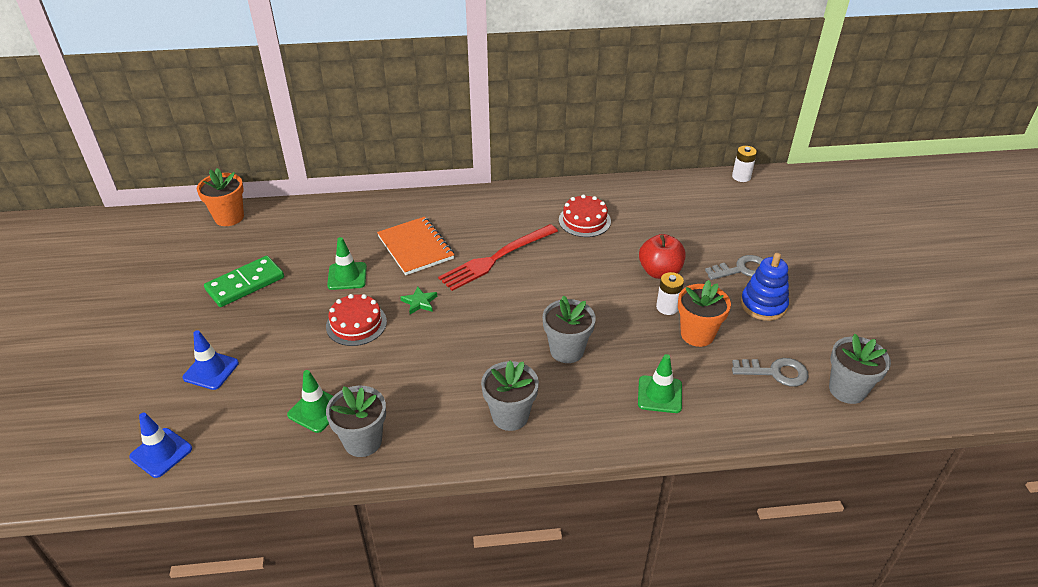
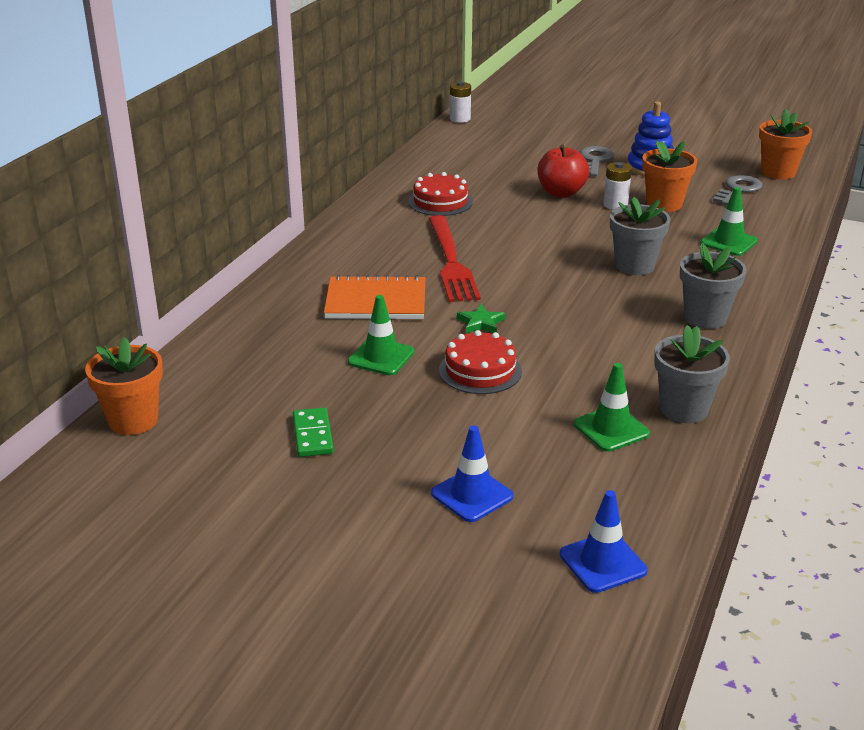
camera: 60 degrees left, 10 degrees down
green domino [204,256,284,307] -> green domino [293,407,334,457], size x0.63
grey flower pot [829,333,891,404] -> orange flower pot [759,109,812,179]

